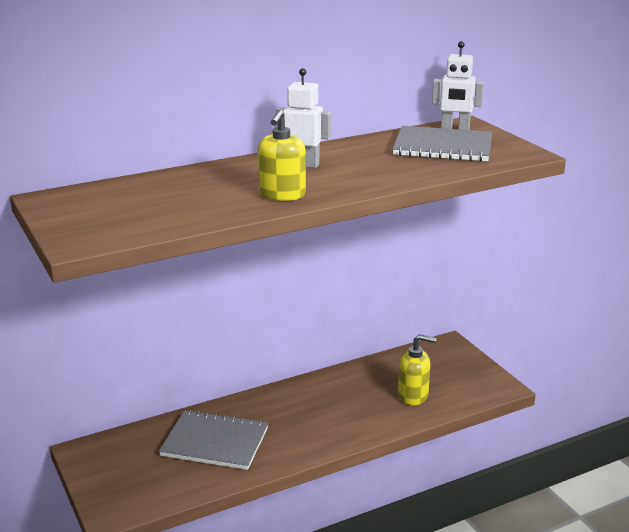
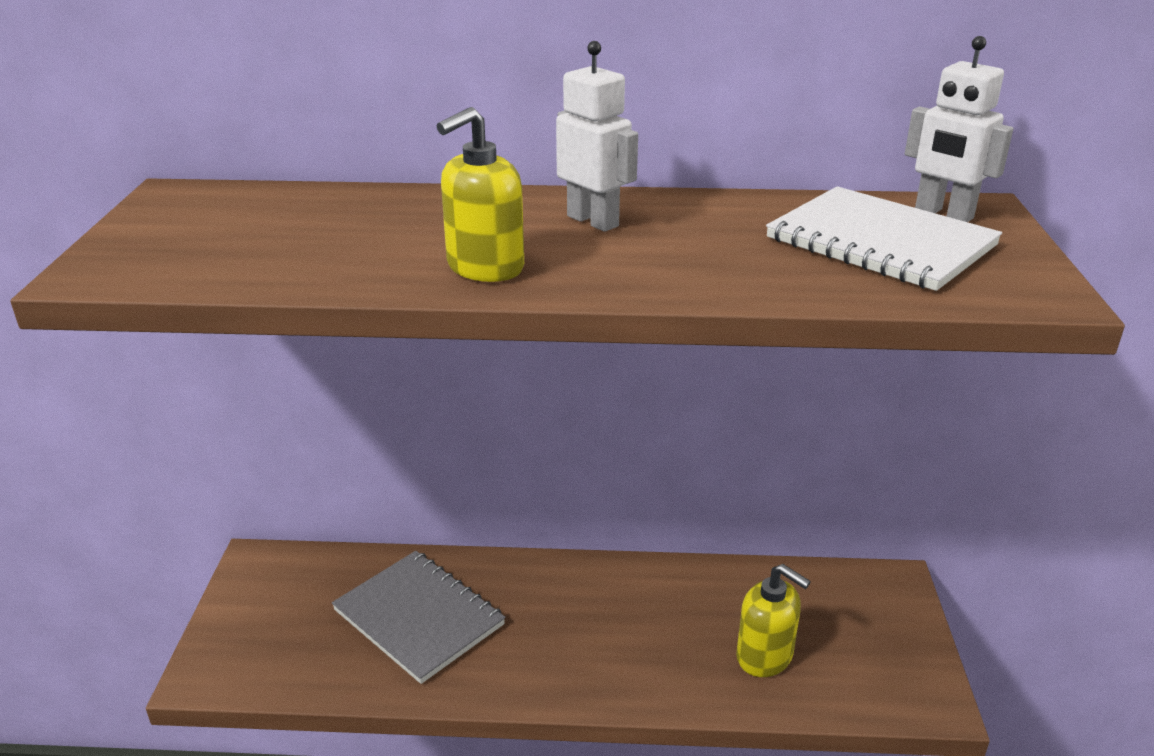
camera: 30 degrees right, 5 degrees up
grey notebook [393,126,492,162] -> white notebook [766,186,1002,291]

